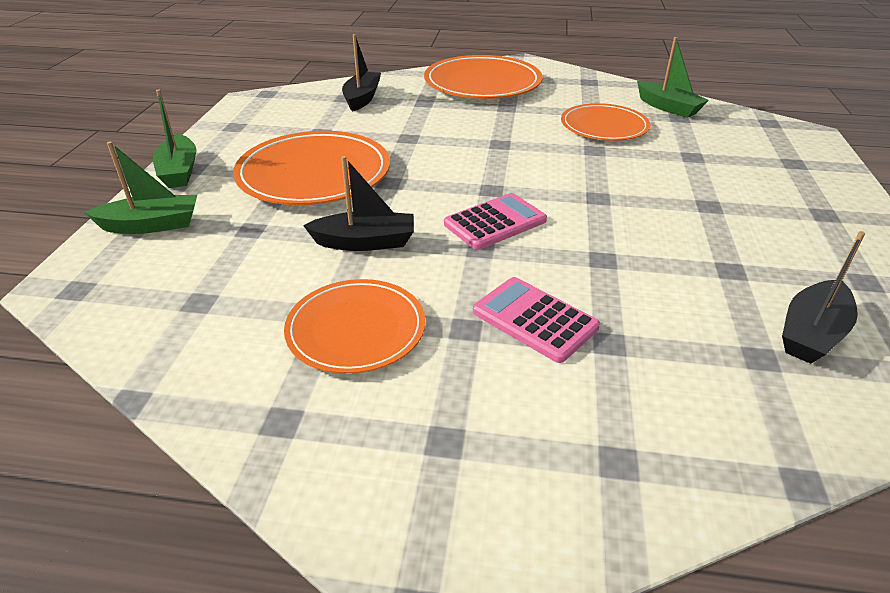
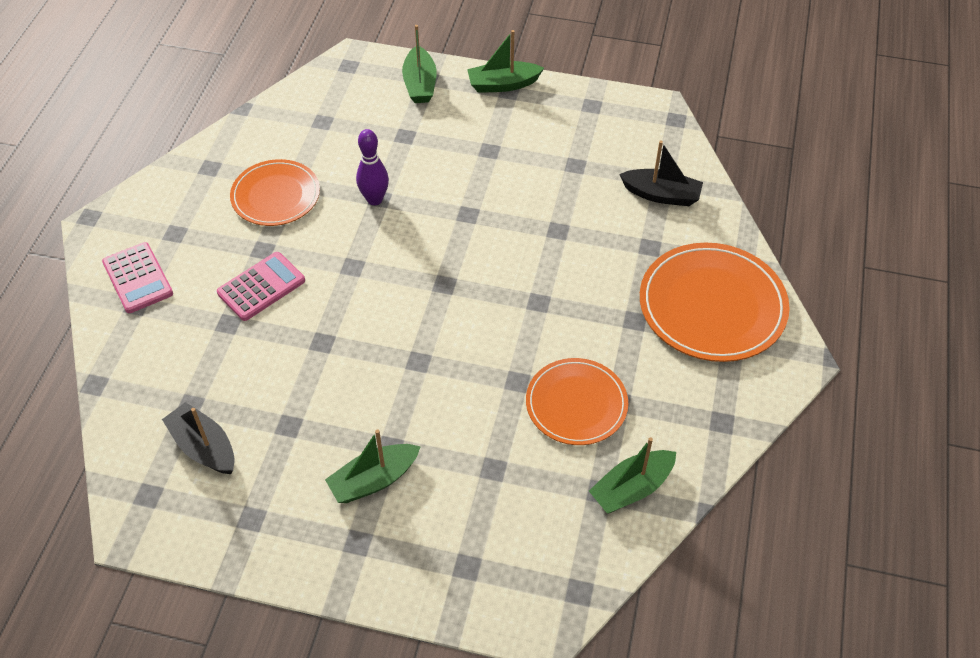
camera: 95 degrees right, 15 degrees up
orange plate [233,131,390,205] -> none
black boat [303,156,414,251] -> purple bowling pin [356,129,389,205]
pink calculator [444,193,547,250] -> pink calculator moved to [102,242,173,313]
none -> green boat [325,429,421,503]

